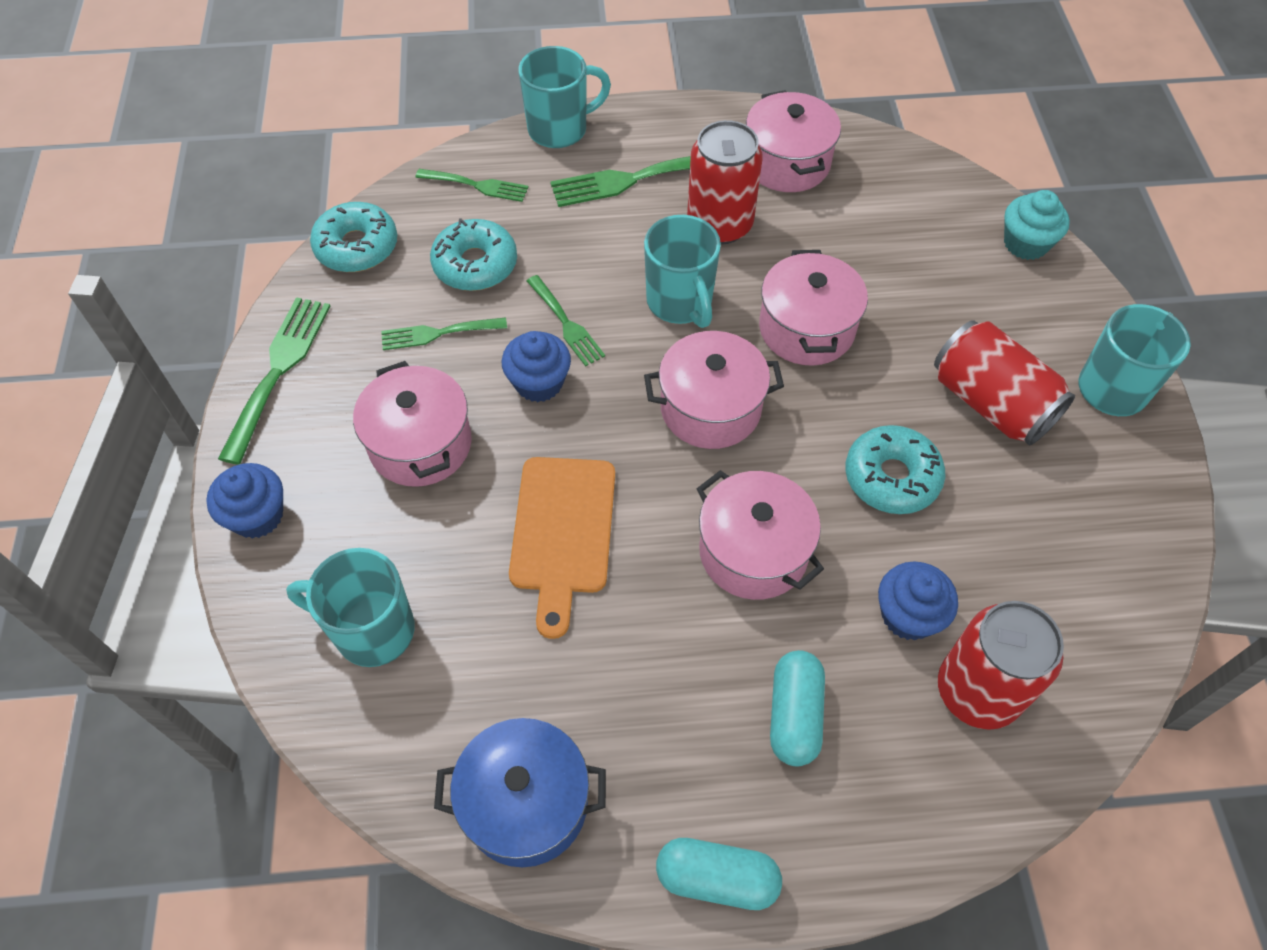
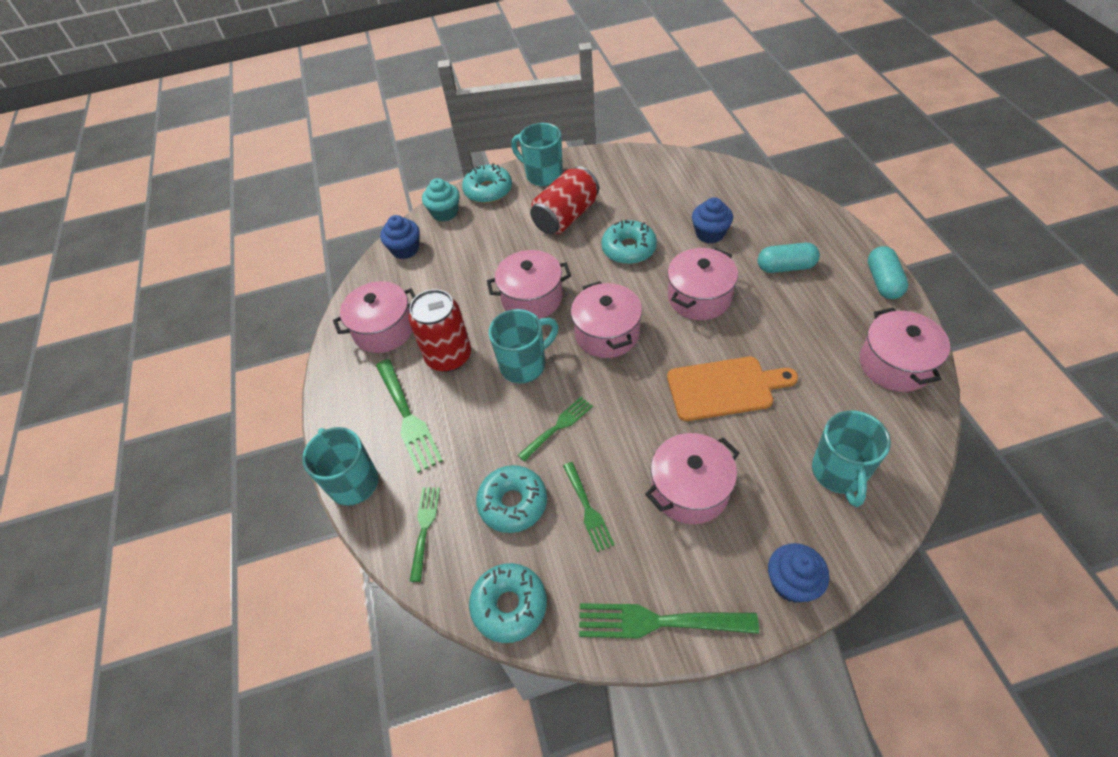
camera: 95 degrees left, 5 degrees down
blue pot [434,718,606,867] -> pink pot [860,307,950,392]
blue cupcake [502,331,571,402] -> blue cupcake moved to [380,215,419,259]
red can [938,601,1064,730] -> none
none -> turquoise donut [462,163,512,203]

